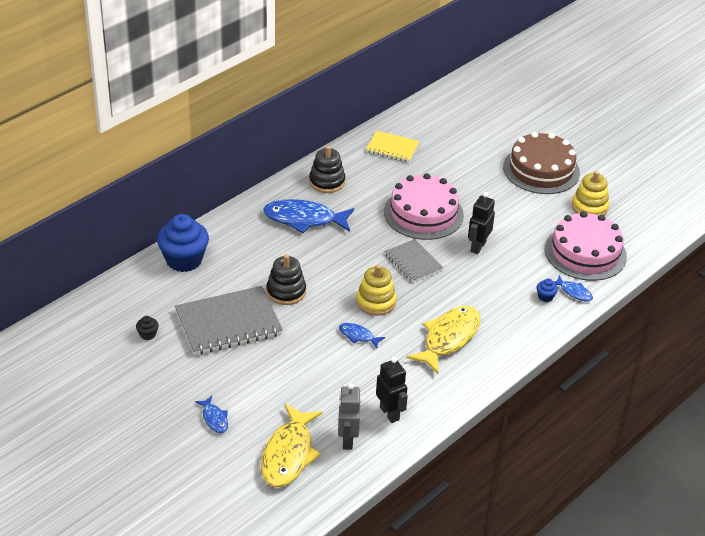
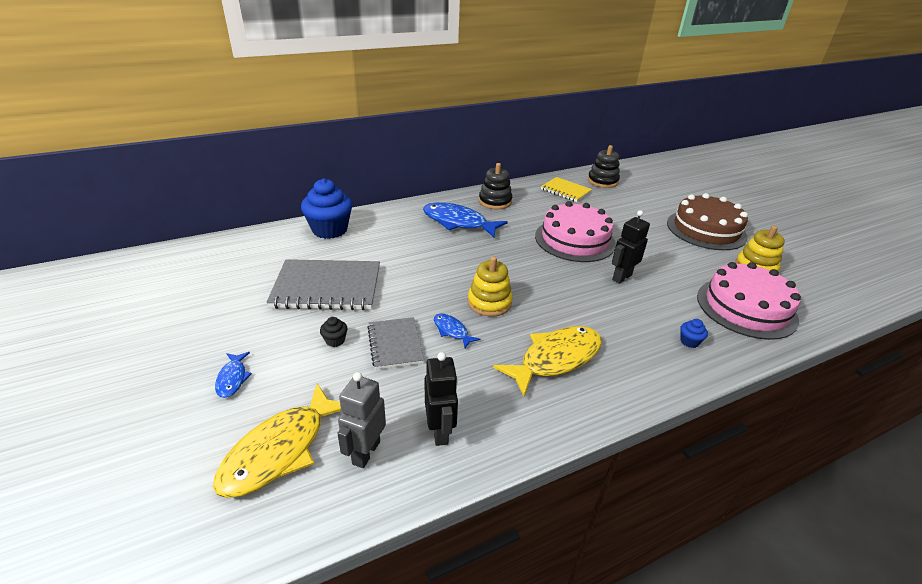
camera: 20 degrees right, 5 degrees down
black cupcake [136,316,159,340] -> black cupcake moved to [320,317,348,347]
black stacking toy [266,254,306,305] -> black stacking toy moved to [588,145,620,188]
grey notebook [385,239,444,282] -> grey notebook moved to [367,317,424,370]
blue fish [554,275,593,302] -> none

